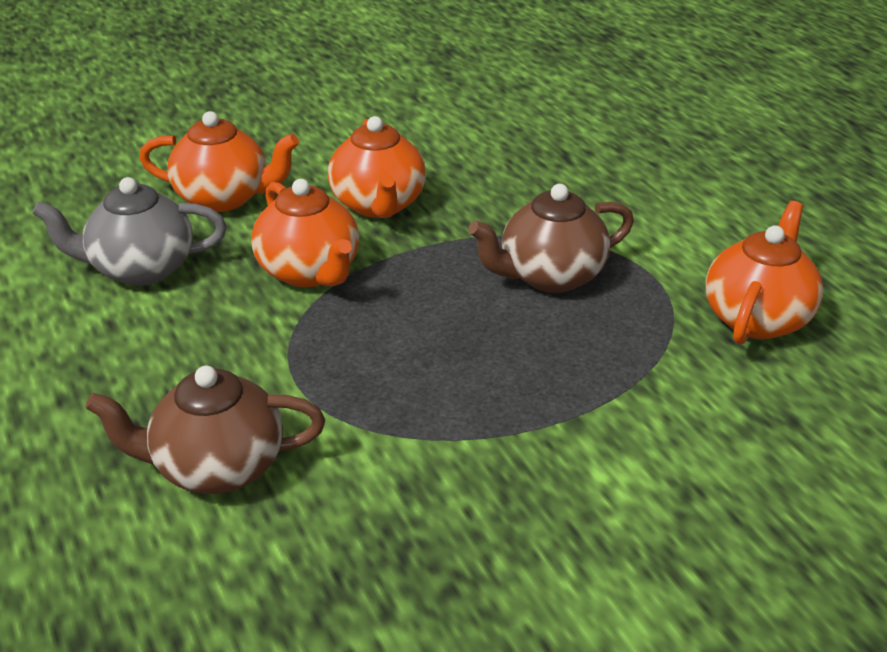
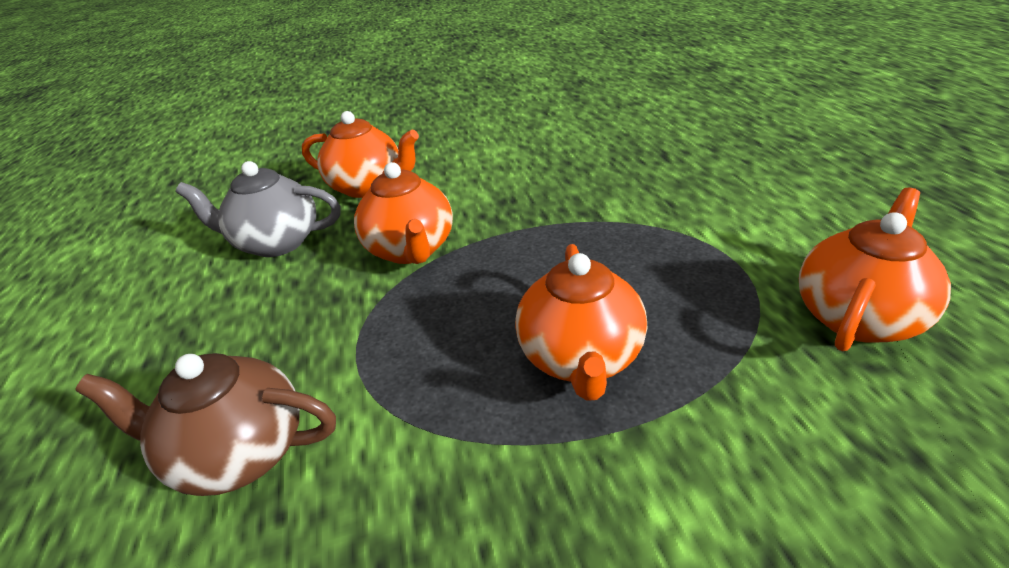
camera: 15 degrees right, 0 degrees up
orange teapot [328,116,426,218] -> orange teapot moved to [515,244,647,401]
brown teapot [468,184,634,293] -> none

